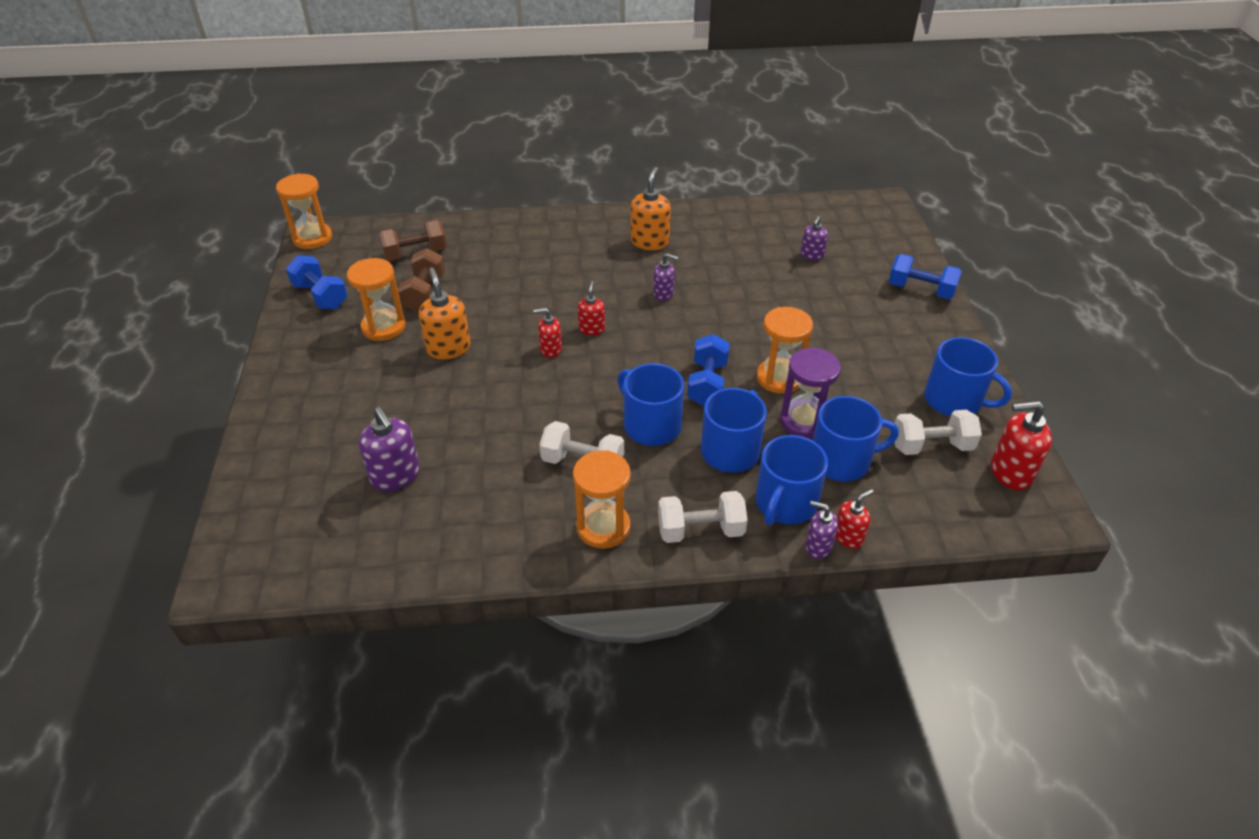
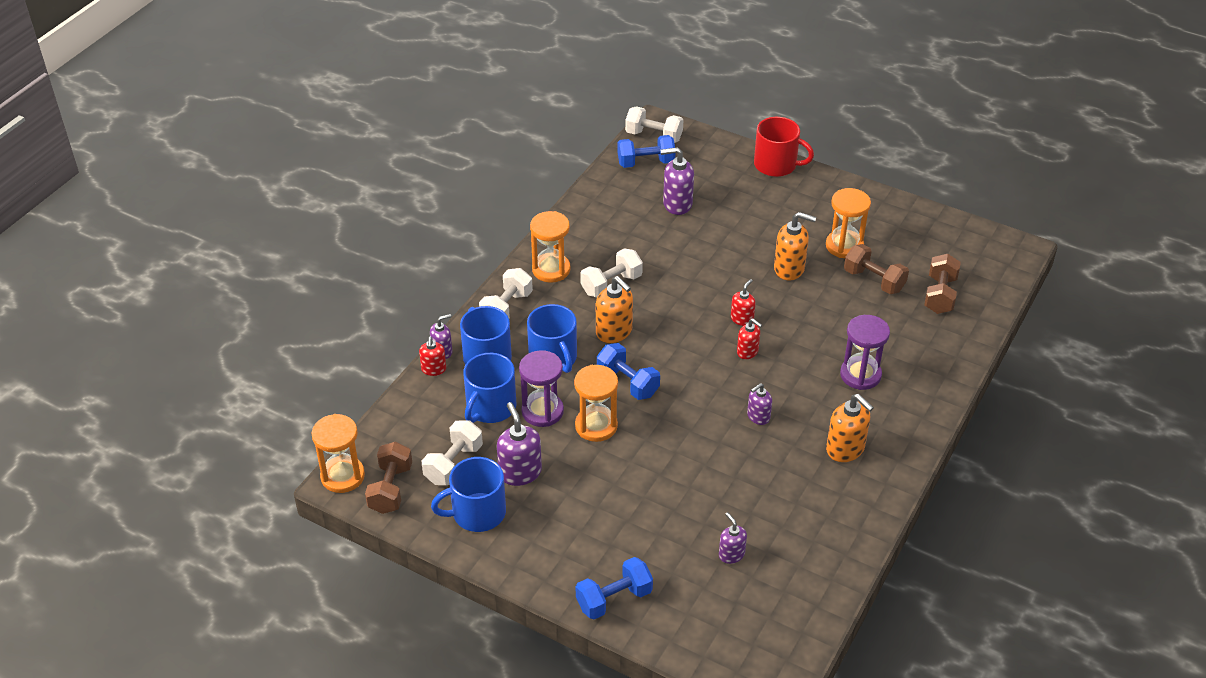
camera: 125 degrees right, 0 degrees up
orange hourglass [276,173,332,249] -> orange hourglass moved to [312,414,365,493]
blue dumbbell [286,255,348,309] -> blue dumbbell moved to [618,135,675,168]
blue mug [617,363,684,446] -> orange soap dispenser [596,276,633,343]
red soap dispenser [991,401,1052,490] -> brown dumbbell [365,442,412,514]
none -> purple soap dispenser [497,402,542,486]
none -> white dumbbell [625,106,683,143]
none -> red mug [754,117,814,177]
none -> purple hourglass [840,315,890,390]

